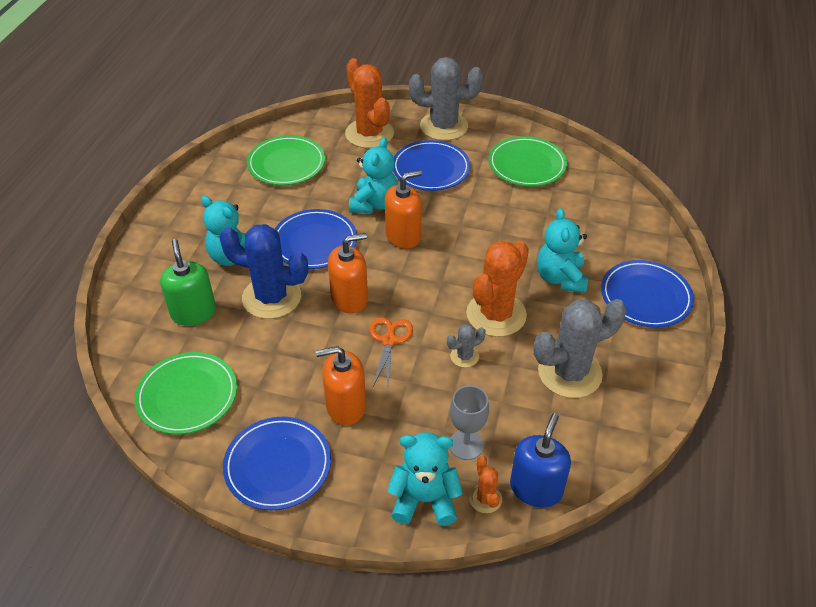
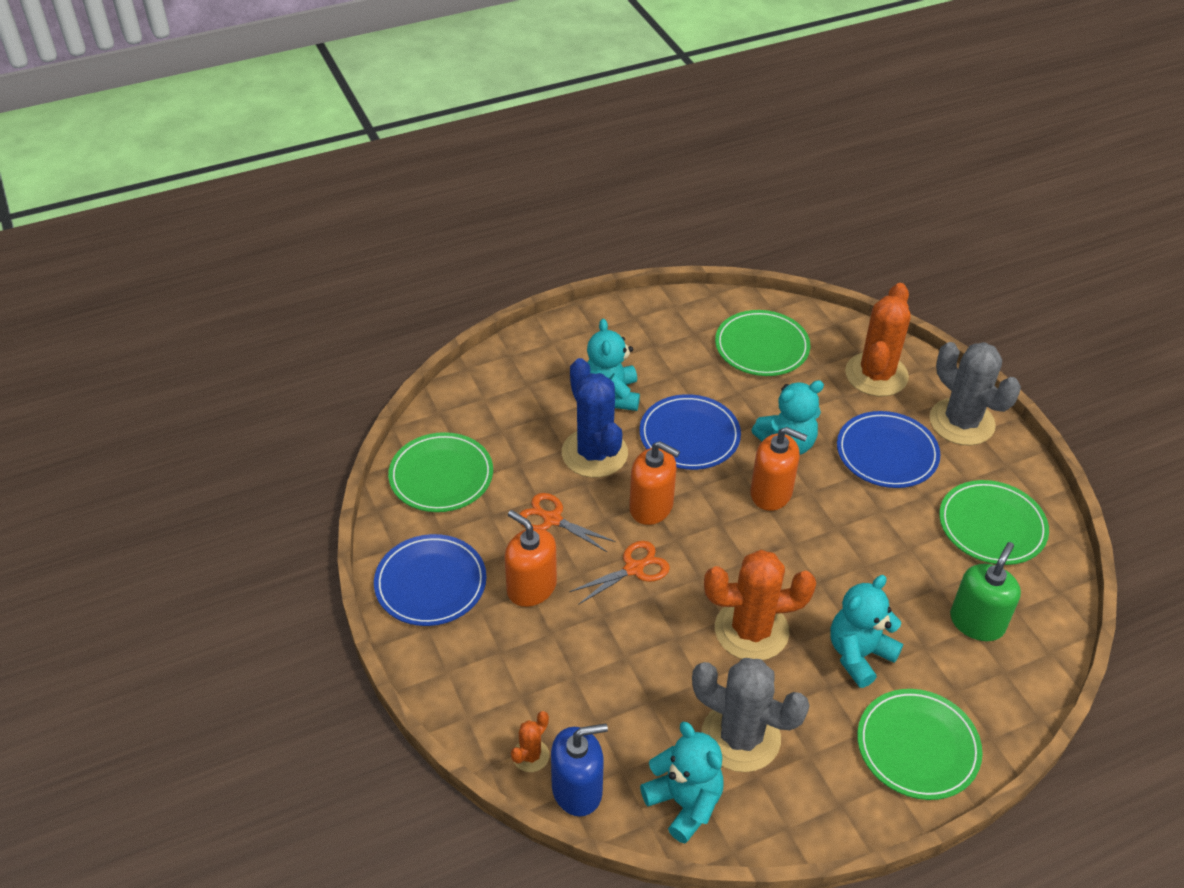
camera: 50 degrees right, 0 degrees up
green soap dispenser [160,239,216,326] -> green soap dispenser moved to [950,542,1021,641]
turquoise teddy bear [387,432,463,526] -> turquoise teddy bear moved to [640,722,724,844]
grey cactus [447,324,486,368] -> none
grey goblet [450,385,489,460] -> none
blue plate [601,260,694,328] -> green plate [857,689,983,800]
none -> orange scissors [519,493,616,552]

